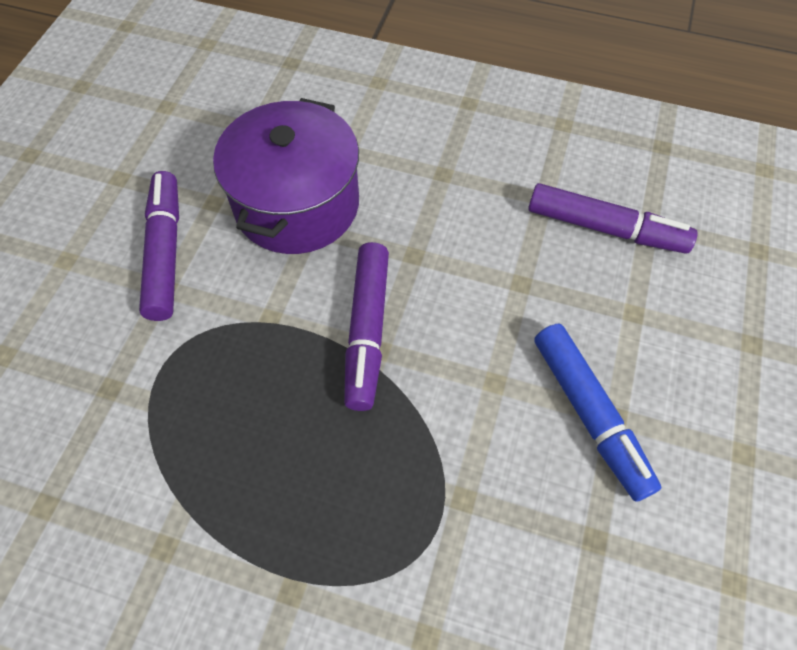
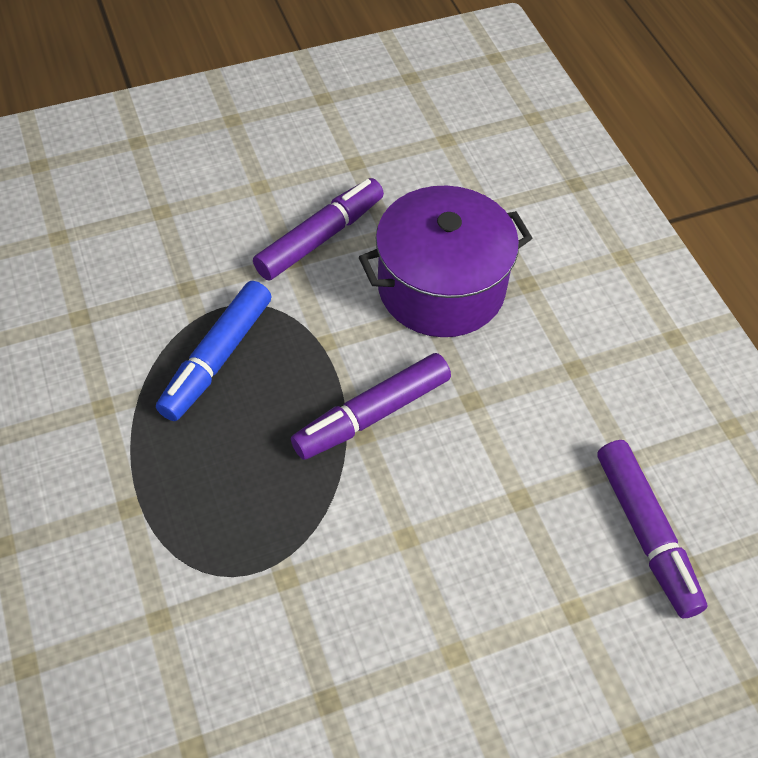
camera: 50 degrees right, 5 degrees down
blue marker [534,324,661,502] -> blue marker moved to [156,281,272,421]

